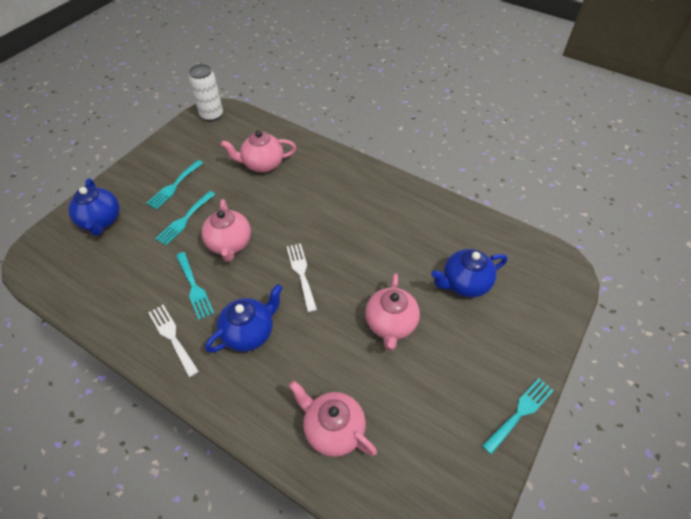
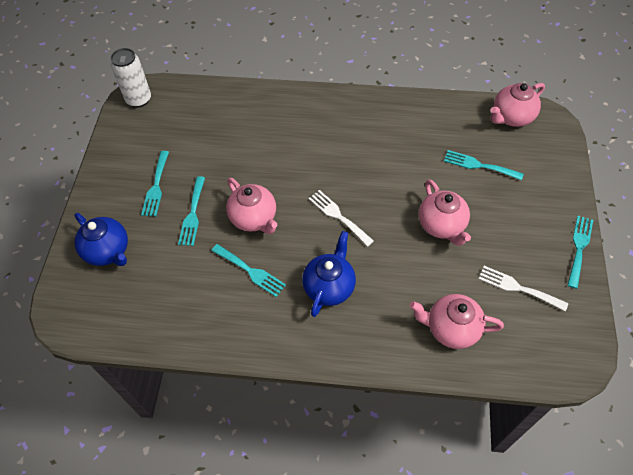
camera: 25 degrees left, 5 degrees up
white fork [148,305,199,377] -> white fork moved to [478,266,568,311]
pink teapot [221,130,296,173] -> pink teapot moved to [490,83,545,127]
blue teapot [431,249,507,298] -> turquoise fork [444,150,524,180]

